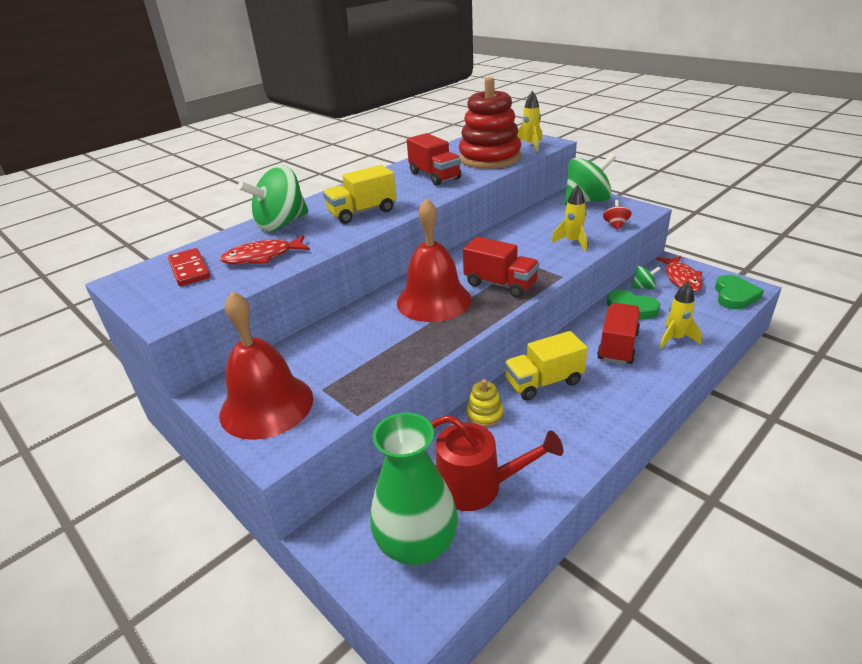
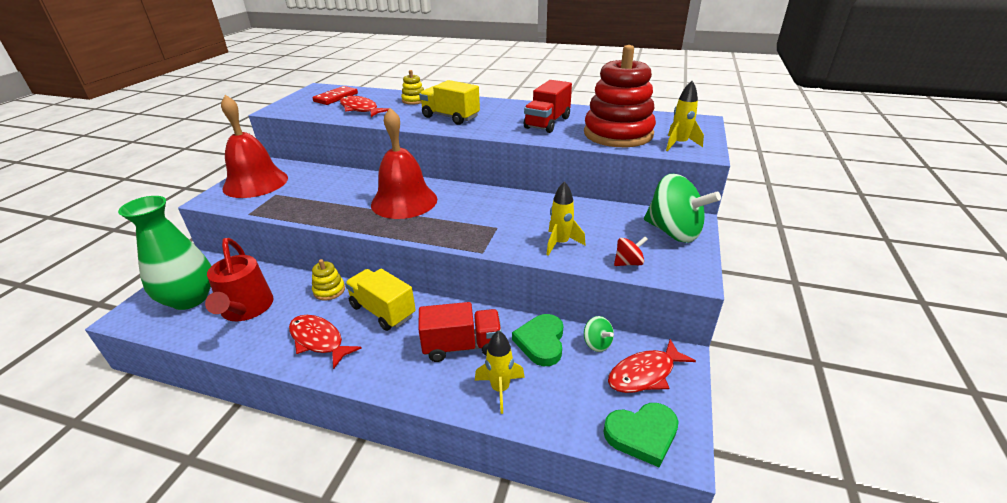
camera: 60 degrees right, 0 degrees up
green spinning top [238,165,309,232] -> yellow stacking toy [401,70,424,105]
red truck [463,237,539,298] -> none
none -> red fish [289,315,362,369]

